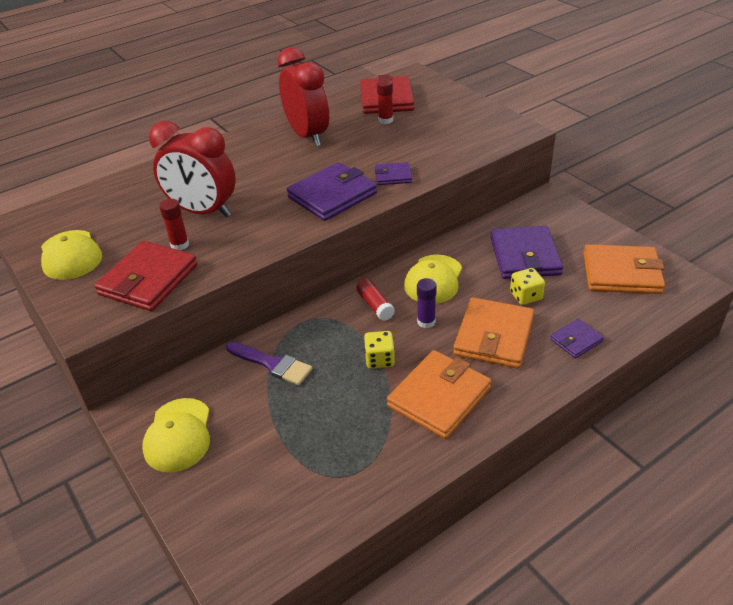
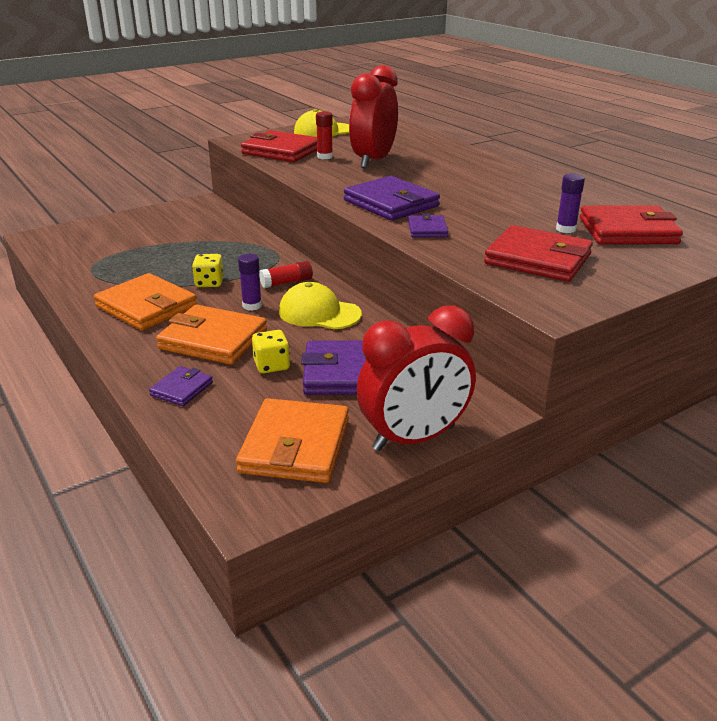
camera: 90 degrees right, 10 degrees down
yellow cap [142,398,210,472] -> none
purple brush [226,342,313,385] -> none
red clock [277,47,329,147] -> red clock moved to [357,305,476,451]
red glue stick [377,79,393,124] -> purple glue stick [556,173,585,233]
purple wallet [550,319,604,358] -> purple wallet turned 60 degrees clockwise [149,366,213,406]
none -> red wallet [484,225,593,282]

